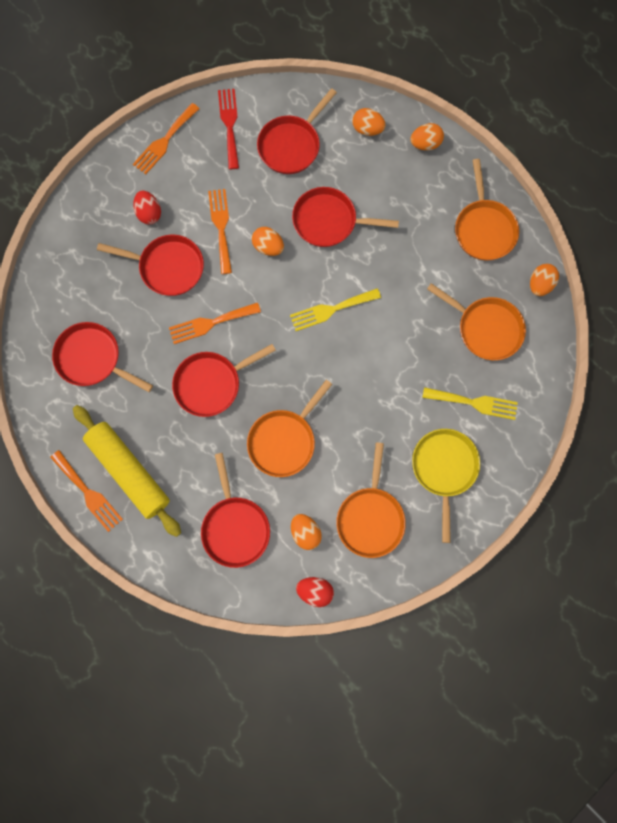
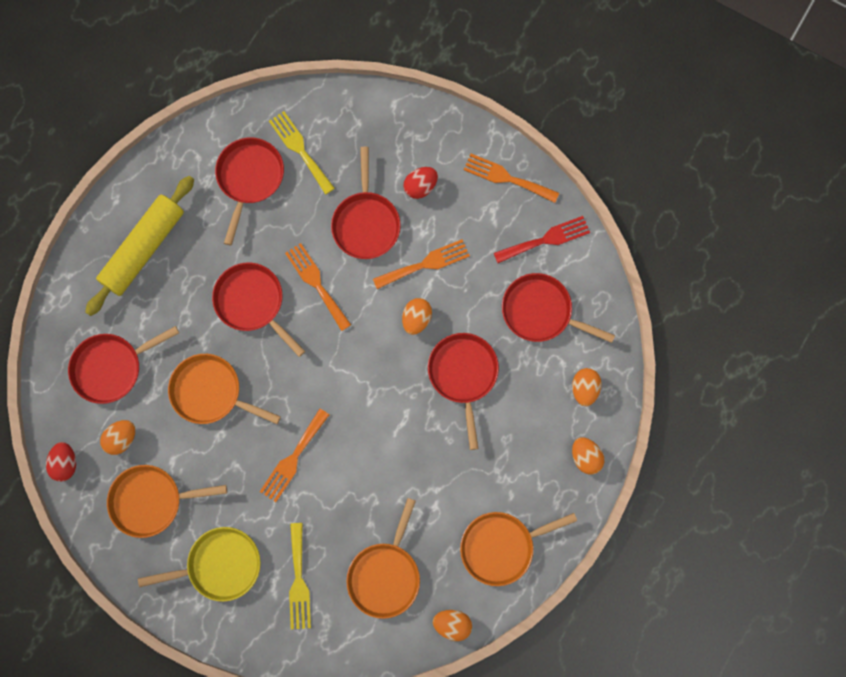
camera: 75 degrees right, 0 degrees up
orange fork [50,450,123,532] -> orange fork moved to [260,409,329,502]
yellow fork [290,288,381,331] -> yellow fork moved to [269,111,335,195]

